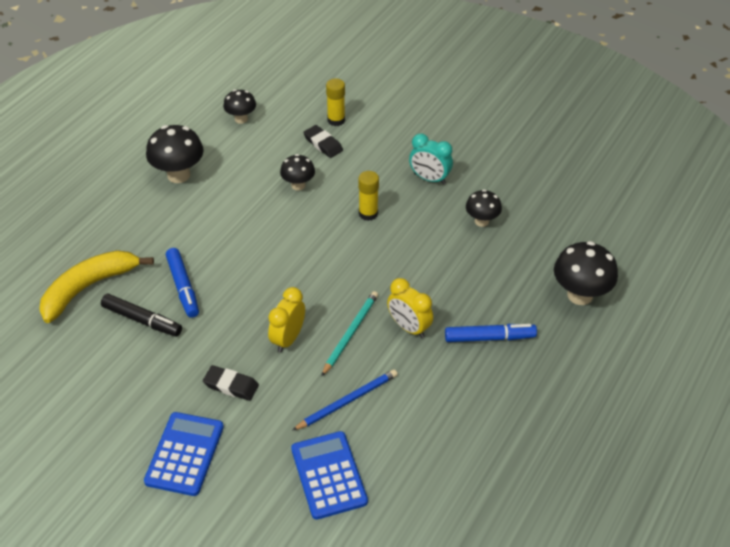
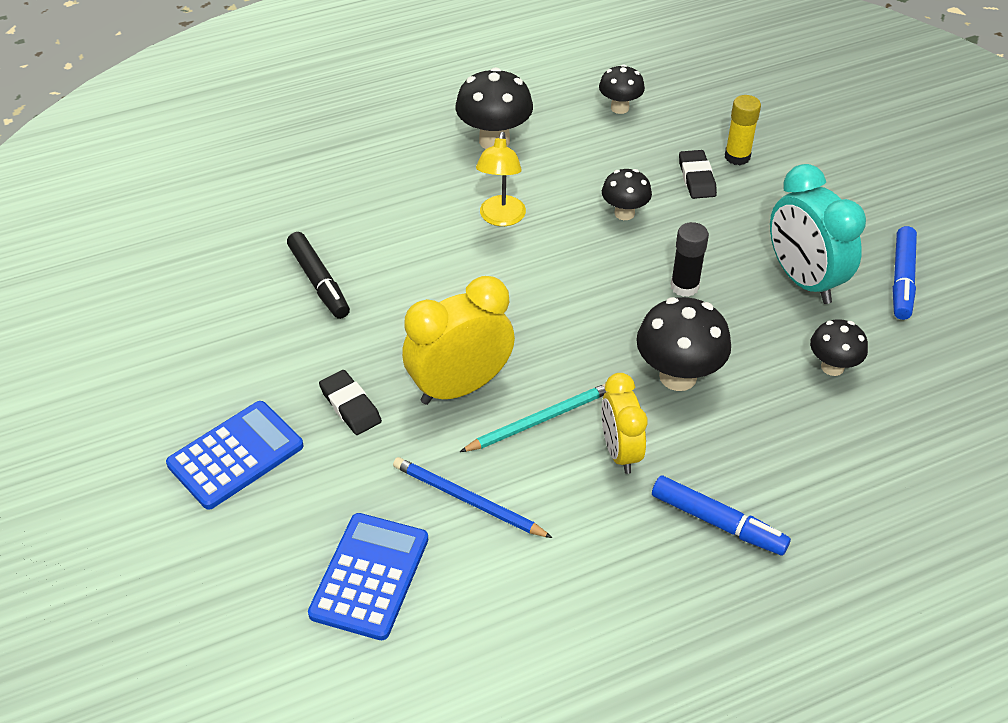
camera: 35 degrees right, 0 degrees up
yellow banana [39,250,154,323] -> none
blue marker [166,248,199,318] -> blue marker moved to [892,226,917,320]
yellow clock [268,287,305,353] -> yellow clock [402,276,515,405], size x1.55
blue pencil [292,369,398,431] -> blue pencil turned 150 degrees counterclockwise [393,457,552,538]
yellow glue stick [358,171,379,221] -> black glue stick [671,222,709,297]
turquoise clock [409,134,453,184] -> turquoise clock [770,164,866,304], size x1.55
black mushroom [554,241,618,305] -> black mushroom moved to [636,297,731,391]
none -> yellow lamp [476,132,526,226]

